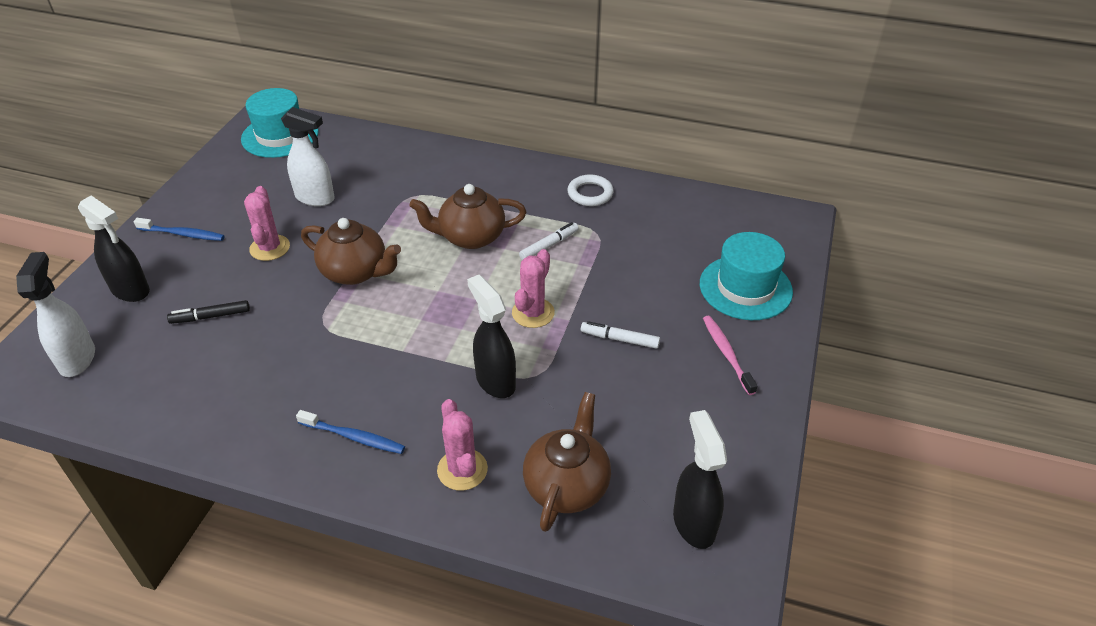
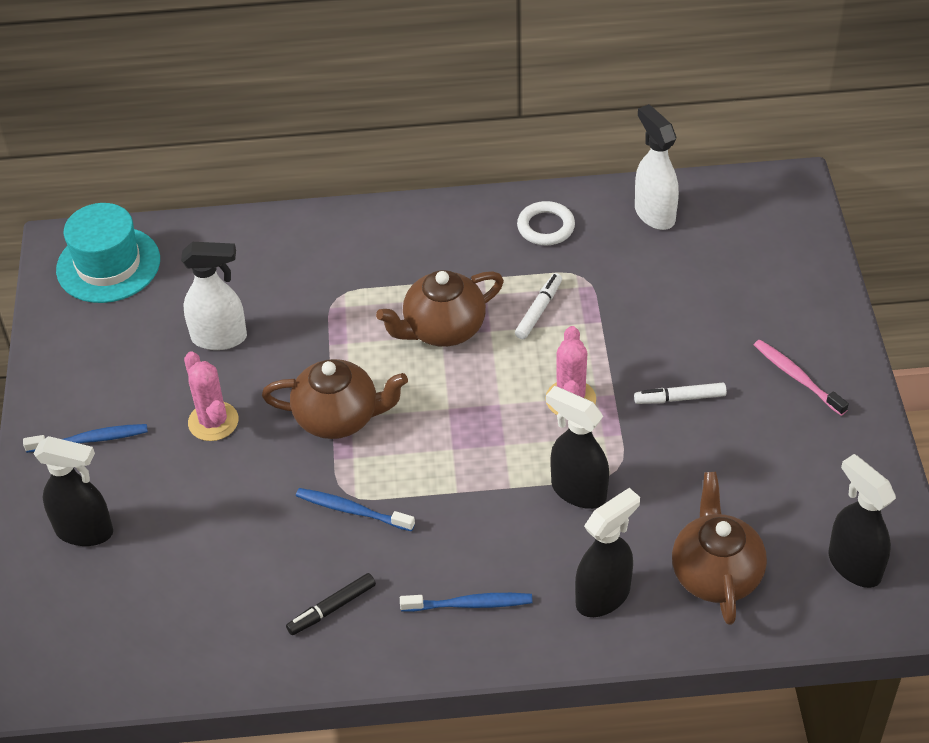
camera: 20 degrees left, 5 degrees up
white spray bottle [16,252,95,377] -> white spray bottle moved to [635,104,679,230]
black marker [167,300,250,324] -> black marker moved to [286,573,376,635]
pink cactus [437,399,488,491] -> black spray bottle [575,488,640,617]
turquoise hat [700,232,793,320] -> none
none -> blue toothbrush [296,488,415,532]

